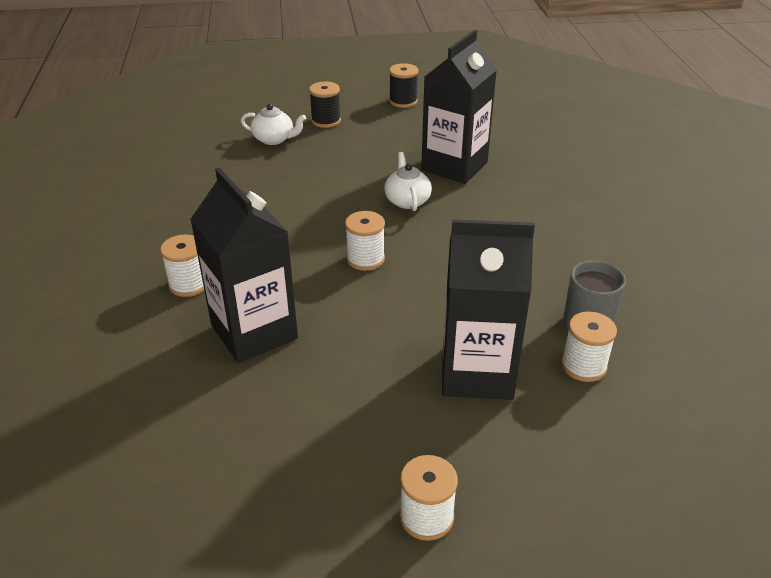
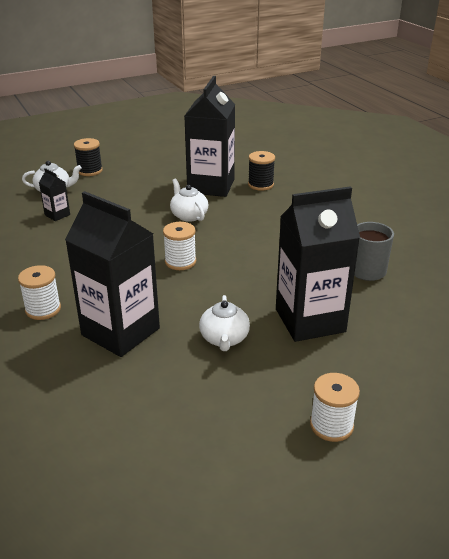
camera: 20 degrees left, 5 degrees down
black spool [389,63,418,108] -> black spool moved to [248,151,275,191]
white spool [561,311,617,382] -> none
none -> black carton [39,168,70,221]
none -> white teapot [199,295,250,351]

